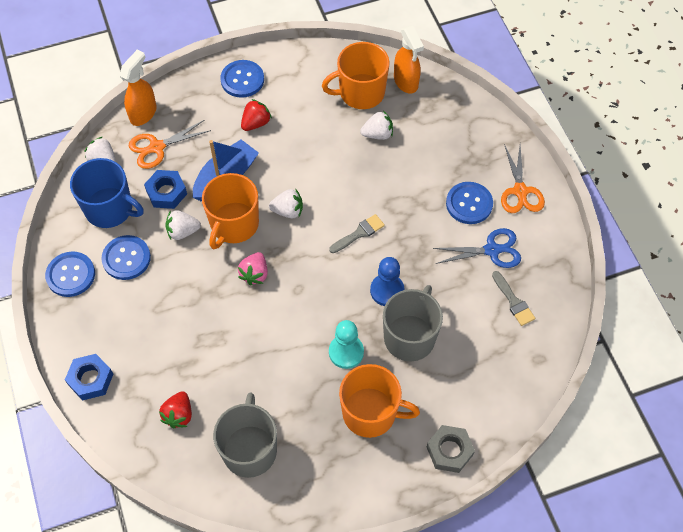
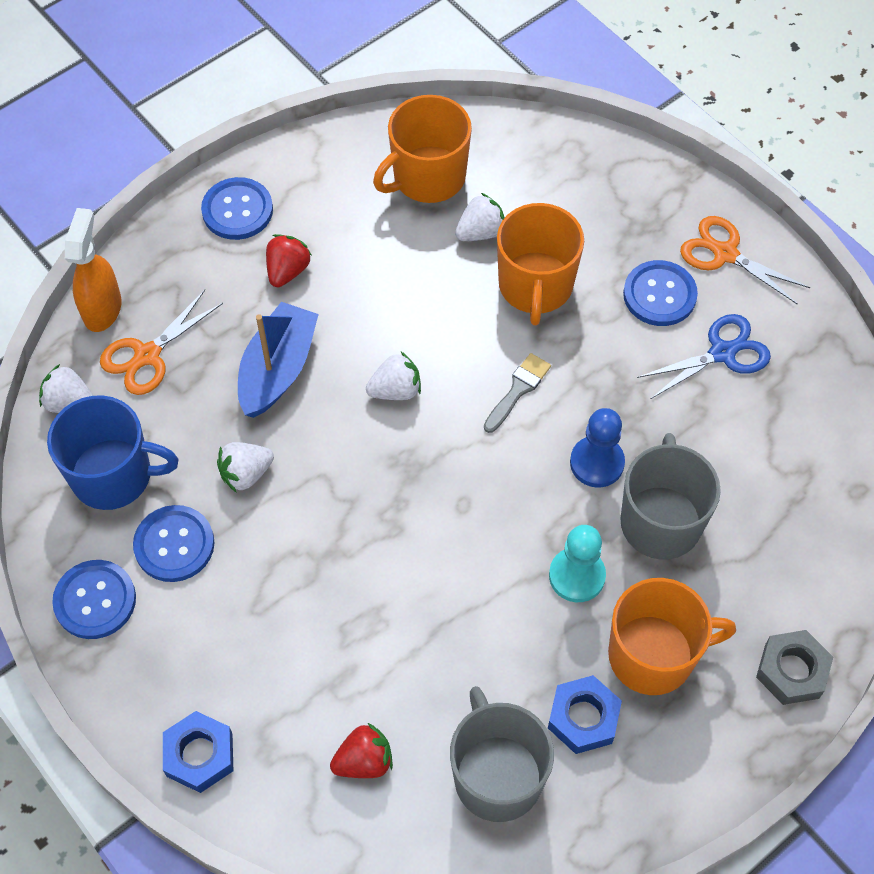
camera: 20 degrees left, 0 degrees up
blue nut [144,170,187,209] -> blue nut moved to [548,675,622,754]
red strawberry [159,391,192,428] -> red strawberry turned 105 degrees counterclockwise [330,723,393,778]
orange mug [202,173,259,249] -> orange mug moved to [497,203,584,325]
pink strawberry [238,252,268,285] -> none
orange spray bottle [394,25,424,94] -> none
grey brush [492,271,535,326] -> none
orange scissors [501,144,545,213] -> orange scissors turned 150 degrees clockwise [680,216,810,305]

